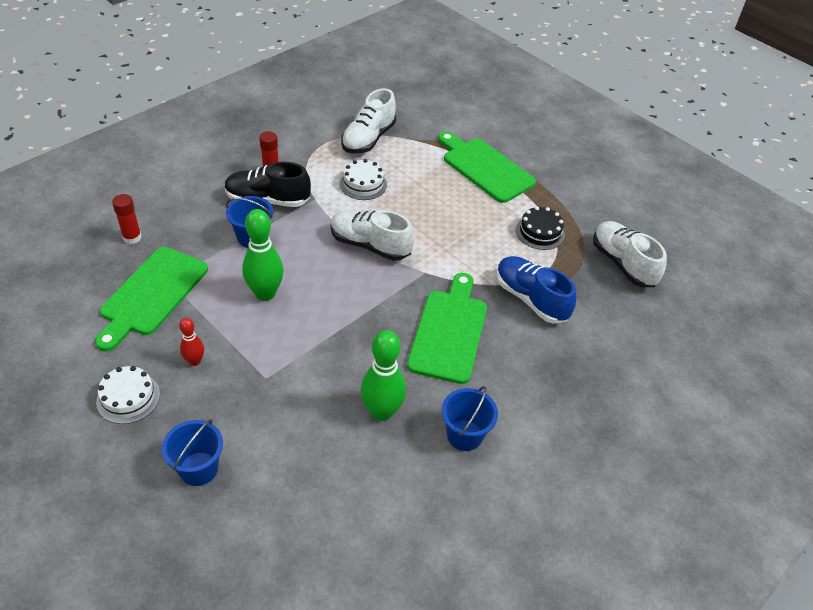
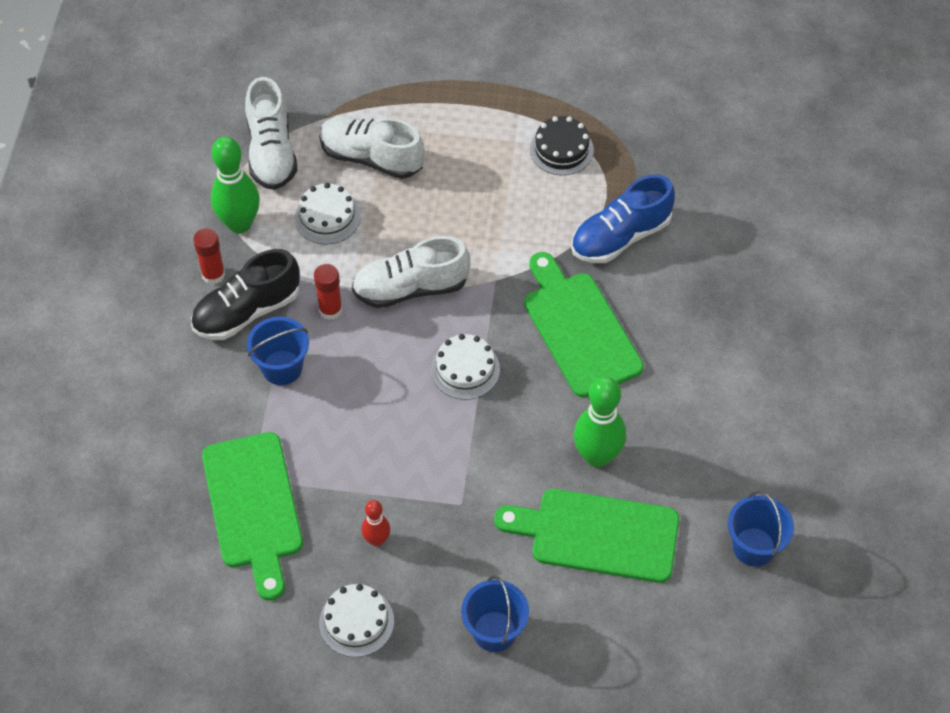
camera: 35 degrees left, 10 degrees up
red glue stick [112,194,142,244] -> red glue stick moved to [314,264,342,320]
green bowling pin [242,209,284,301] -> green bowling pin moved to [211,136,260,233]
green cutting board [438,131,536,203] -> green cutting board moved to [494,489,679,583]
blue bucket [442,386,498,451] -> blue bucket moved to [728,491,794,567]
blue shoe [496,256,576,324] -> blue shoe turned 45 degrees counterclockwise [571,175,675,263]
white shoe [593,221,667,287] -> white shoe moved to [319,116,425,179]
none -> white cake [431,334,500,400]

